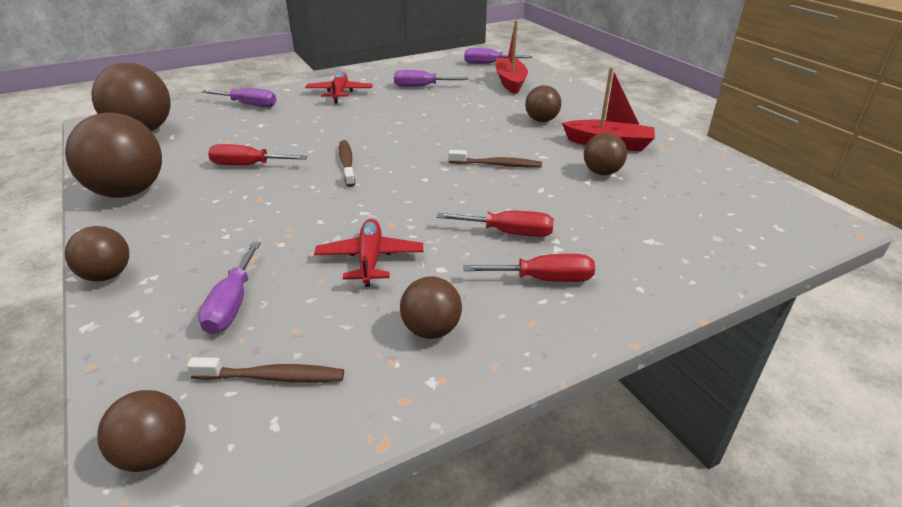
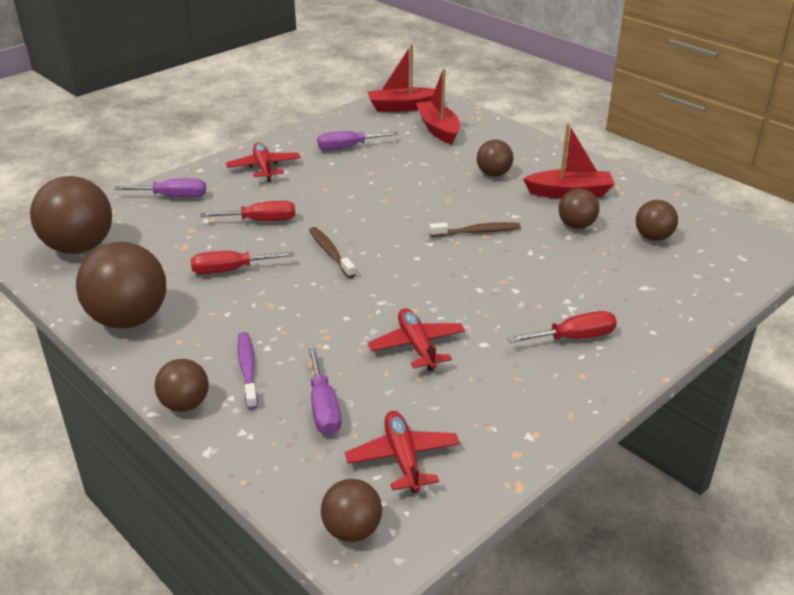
camera: 15 degrees left, 0 degrees up
brown toothbrush [187,357,344,382] -> red plane [345,411,460,493]
brown ball [400,276,462,339] -> brown ball moved to [636,200,678,241]
red screwdriver [437,211,554,237] -> red screwdriver moved to [200,201,295,221]
purple screwdriver [464,48,532,64] -> red boat [368,44,435,112]
none -> purple toothbrush [238,332,258,410]

